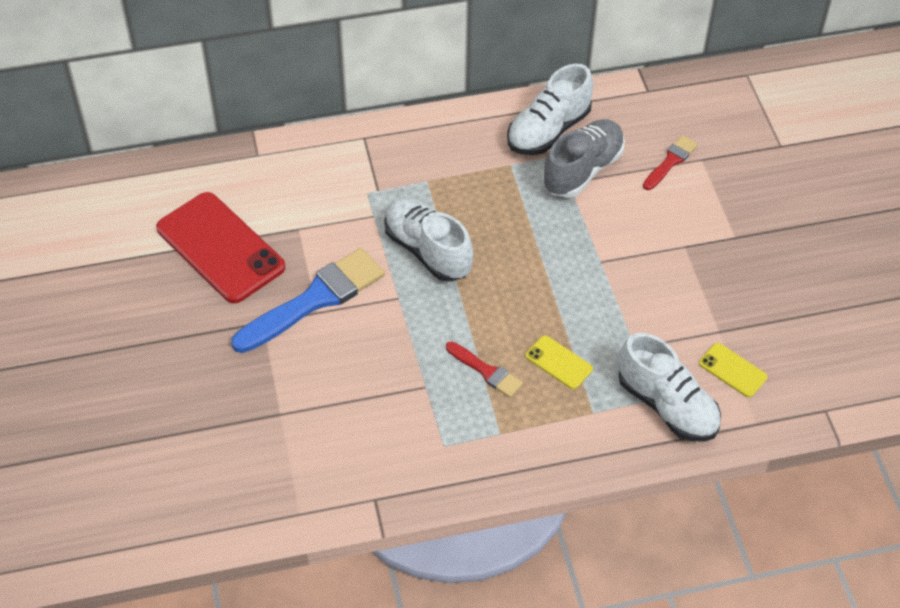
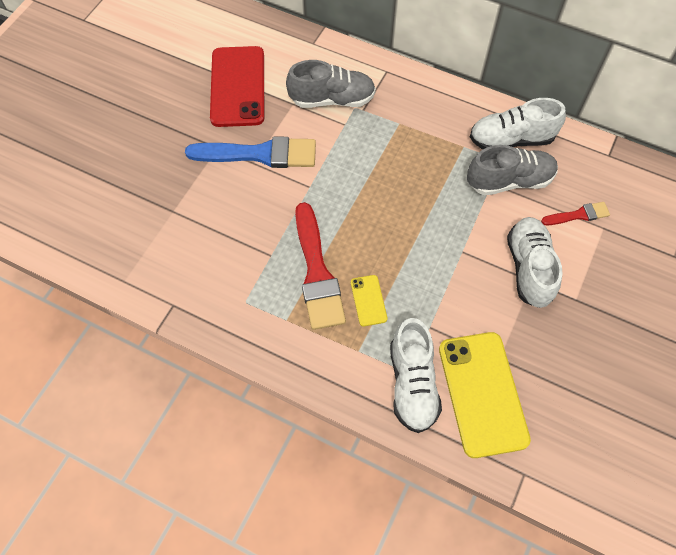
camera: 40 degrees right, 10 degrees up
white shoe [384,198,473,281] -> white shoe moved to [507,217,562,308]
red brush [446,341,523,398] -> red brush [295,202,346,330], size x1.97
yellow phone [699,343,768,397] -> yellow phone [439,332,531,458], size x2.18
none -> grey shoe [286,60,376,108]

